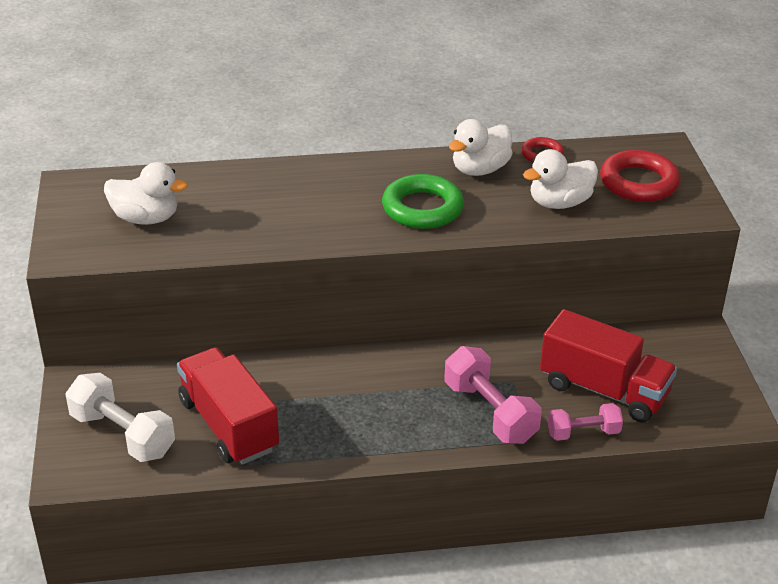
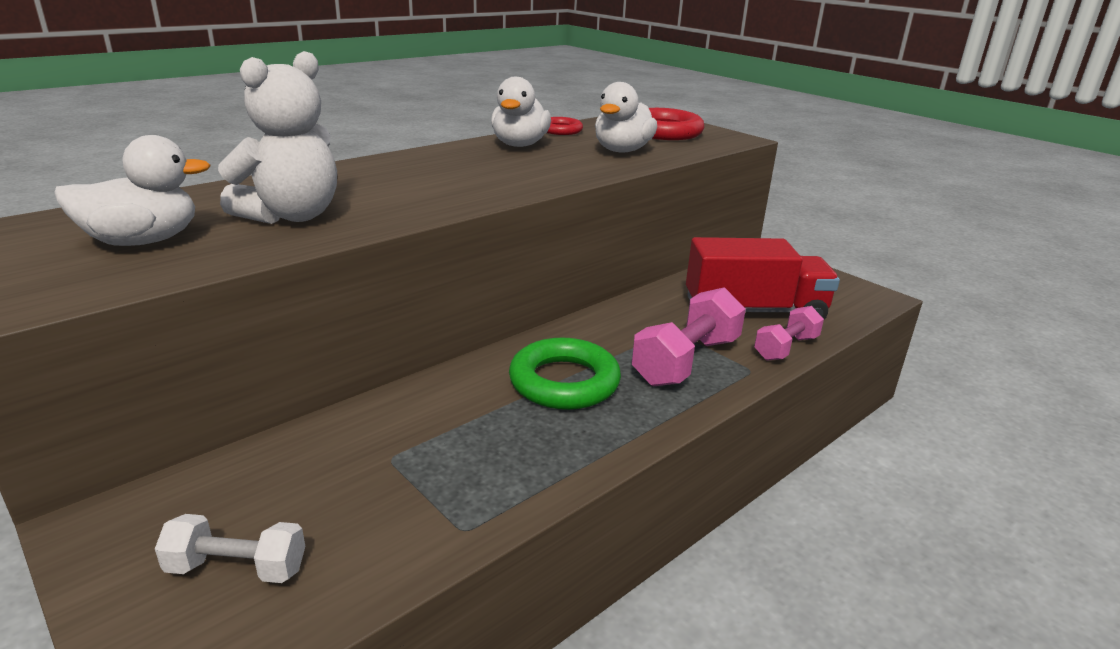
camera: 35 degrees left, 10 degrees down
white dumbbell [65,373,175,462] -> white dumbbell [155,514,305,583], size x0.62
red truck [177,348,279,465] -> none
green ring [382,174,464,229] -> green ring moved to [509,338,621,410]
pink dumbbell [445,346,542,444] -> pink dumbbell turned 75 degrees counterclockwise [632,287,746,386]
none -> white teddy bear [218,51,337,224]

